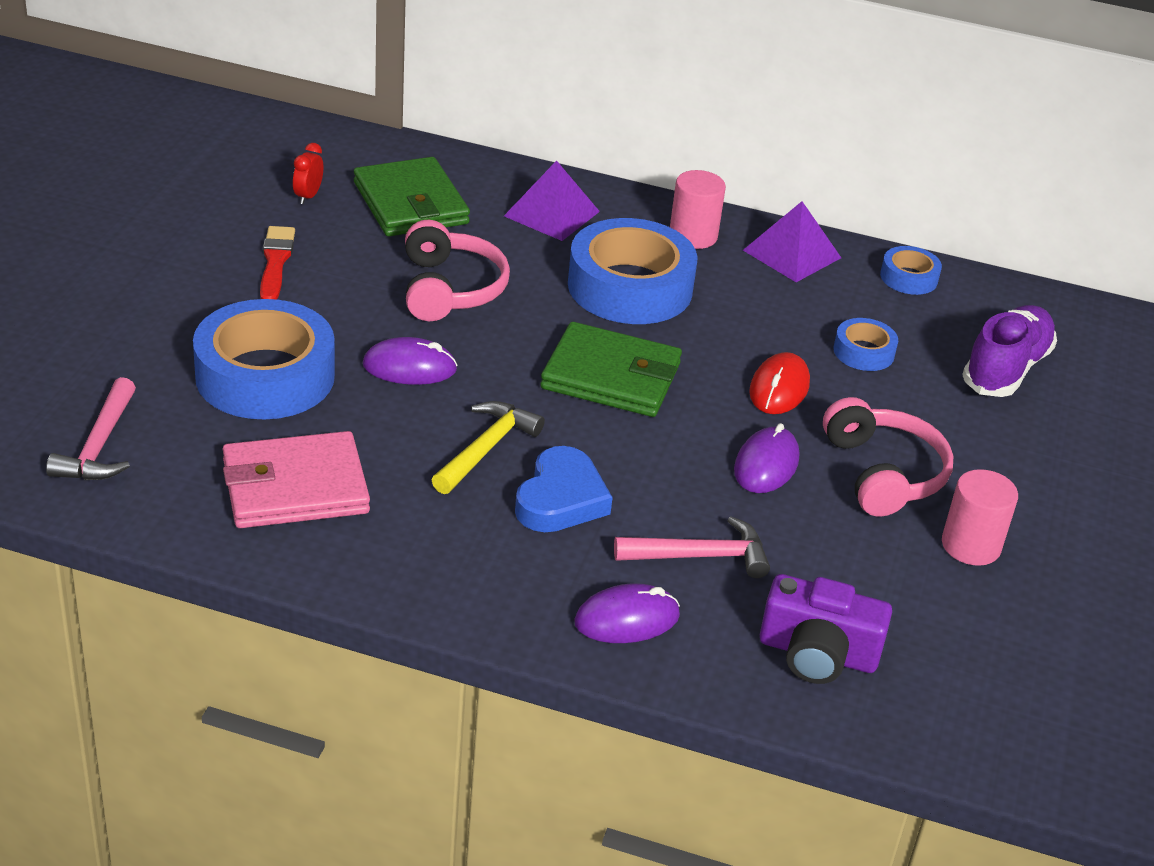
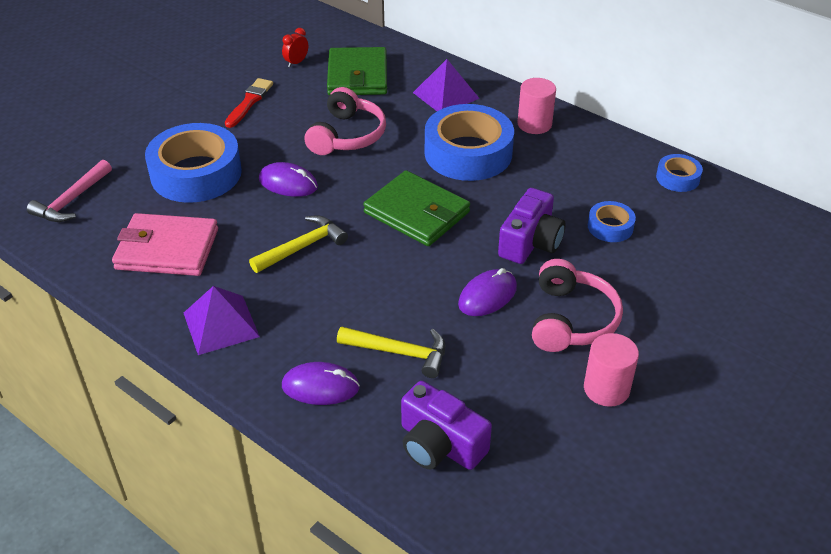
camera: 25 degrees right, 5 degrees up
blue heart [515,446,613,532] -> none
pink hammer [614,516,770,578] -> yellow hammer [337,326,445,378]
purple pyramid [743,201,841,282] -> purple pyramid moved to [184,286,260,355]
red mouse [749,352,810,414] -> purple camera [498,188,566,264]
purple shoe [962,305,1057,397] -> none

